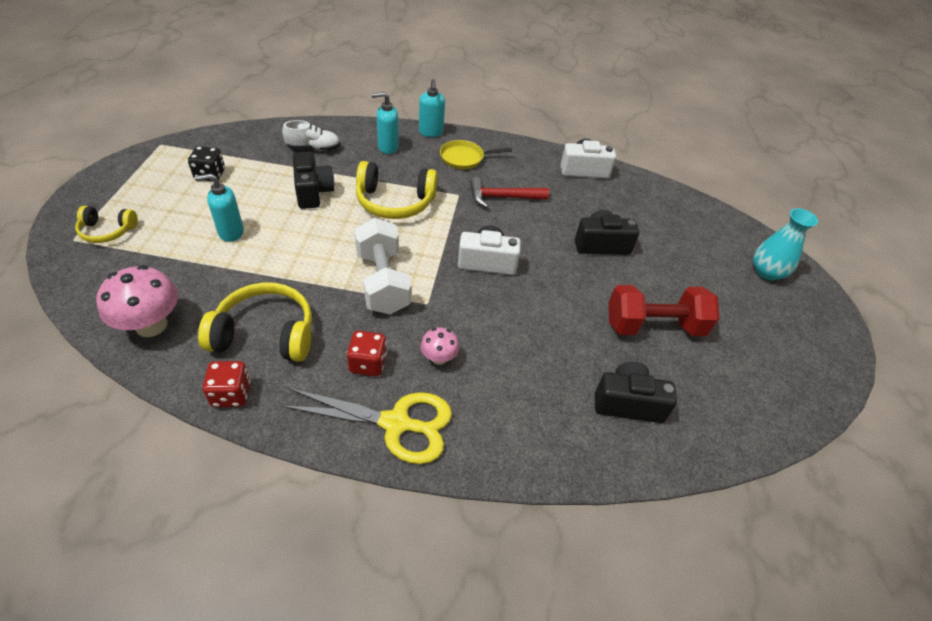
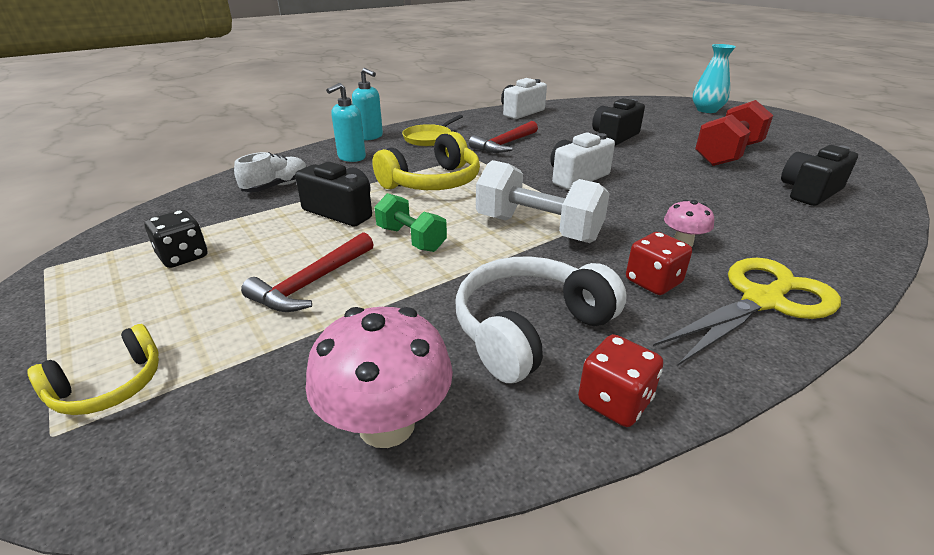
camera: 40 degrees left, 15 degrees down
turquoise soap dispenser [194,173,244,242] -> red hammer [241,232,374,312]
yellow headphones [198,282,312,362] -> white headphones [455,256,627,383]
none -> green dumbbell [374,193,447,252]

